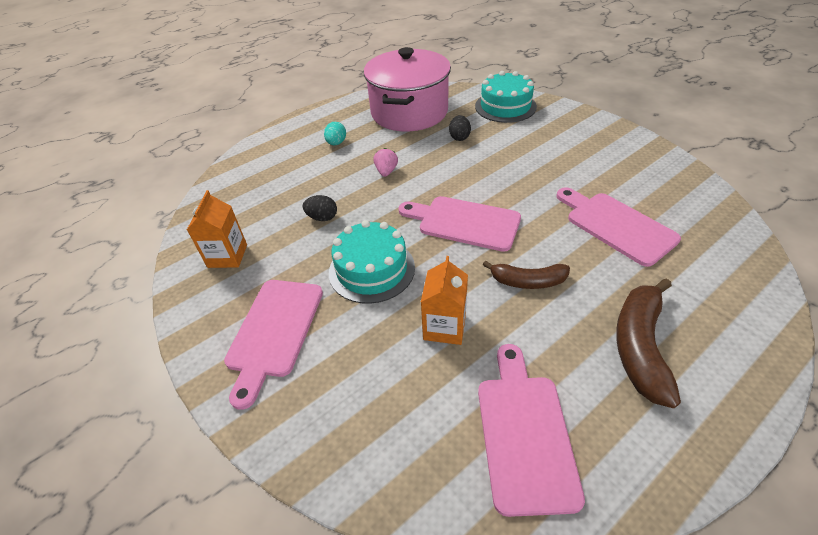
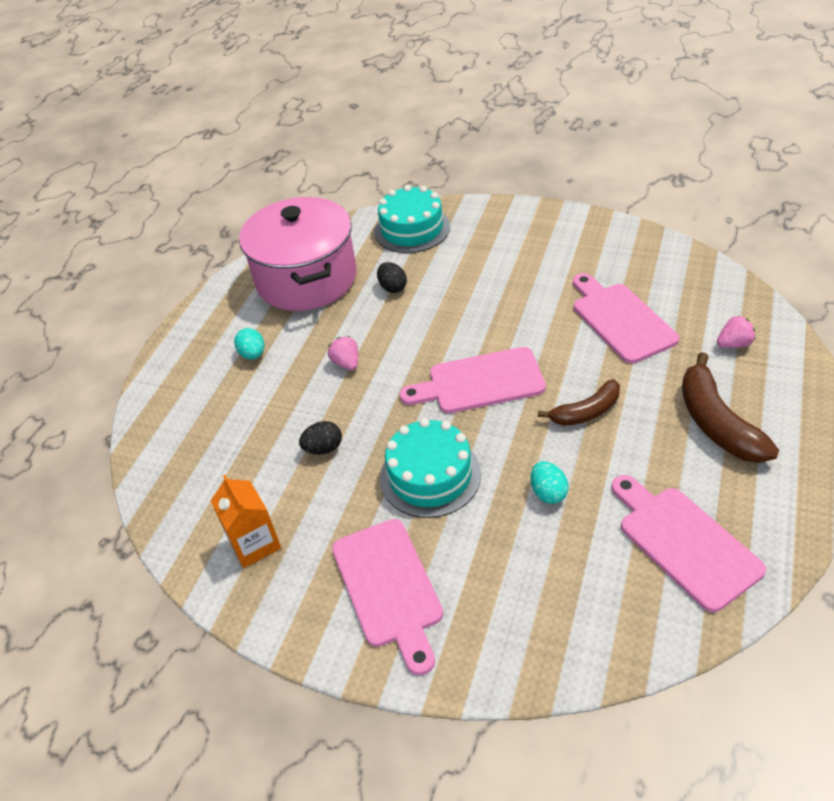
camera: 30 degrees left, 0 degrees up
orange carton [421,256,468,345] -> turquoise egg [531,461,569,504]
pink cutting board [556,187,681,267] -> pink cutting board turned 45 degrees clockwise [573,273,679,364]
none -> pink strawberry [717,315,755,348]

